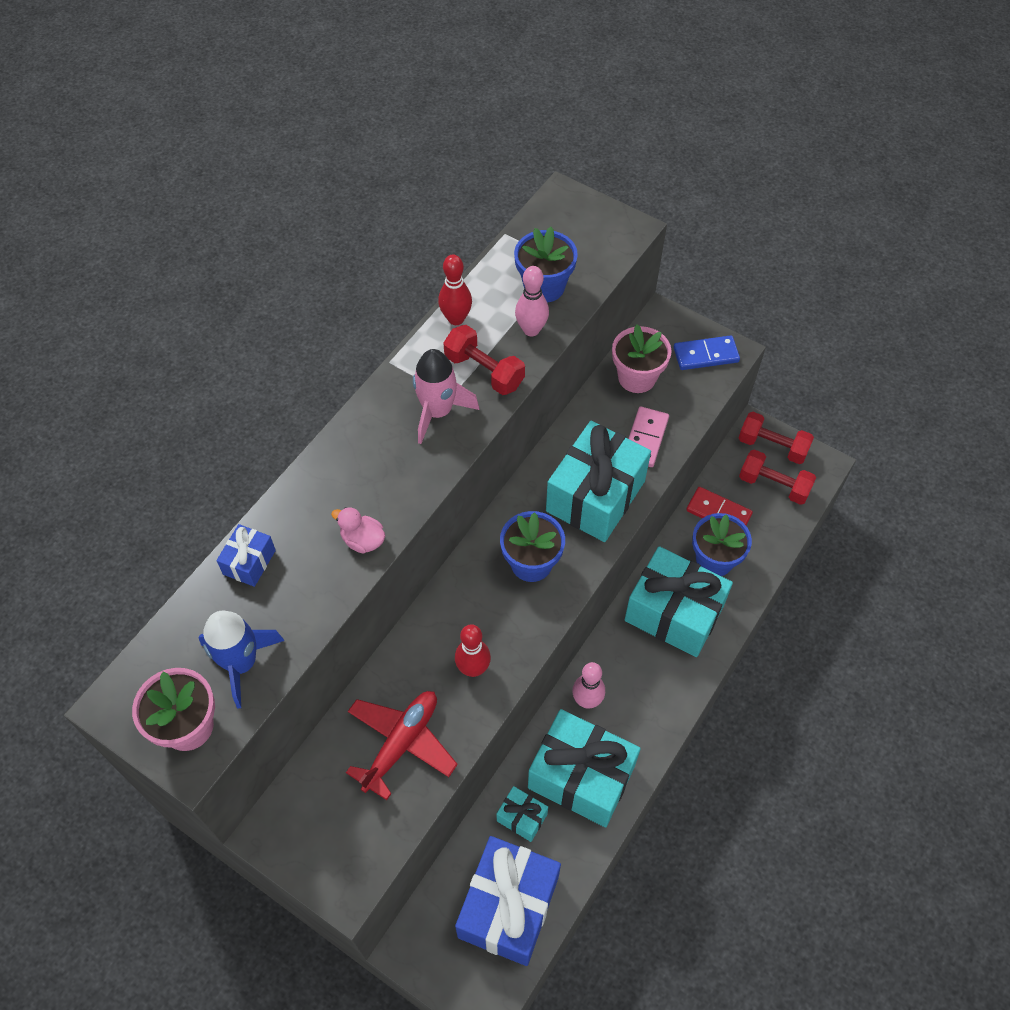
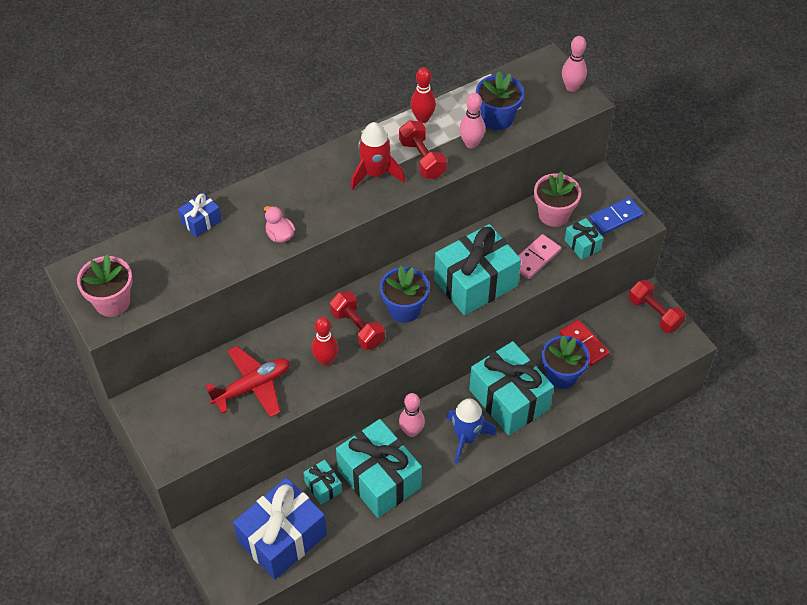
camera: 25 degrees right, 5 degrees down
blue rocket [198,611,284,708] -> blue rocket moved to [446,398,497,464]
pink rocket [413,349,479,444] -> red rocket [351,122,405,190]
blue domino [674,335,740,370] -> blue domino turned 45 degrees counterclockwise [589,197,643,235]
red dumbbell [739,449,816,505] -> red dumbbell moved to [330,291,385,350]
none -> pink bowling pin [562,36,587,92]
none -> turquoise gift [565,218,603,260]

